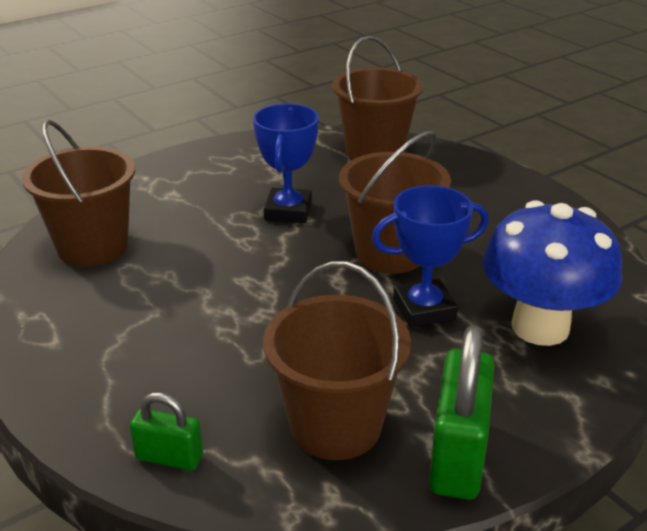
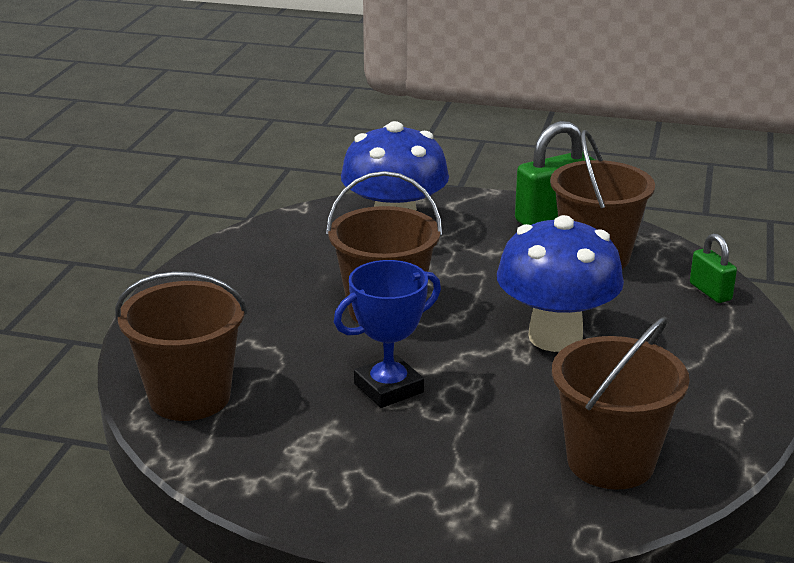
camera: 130 degrees left, 5 degrees down
blue trophy [372,185,489,328] -> none
none -> blue mushroom [497,215,624,352]

